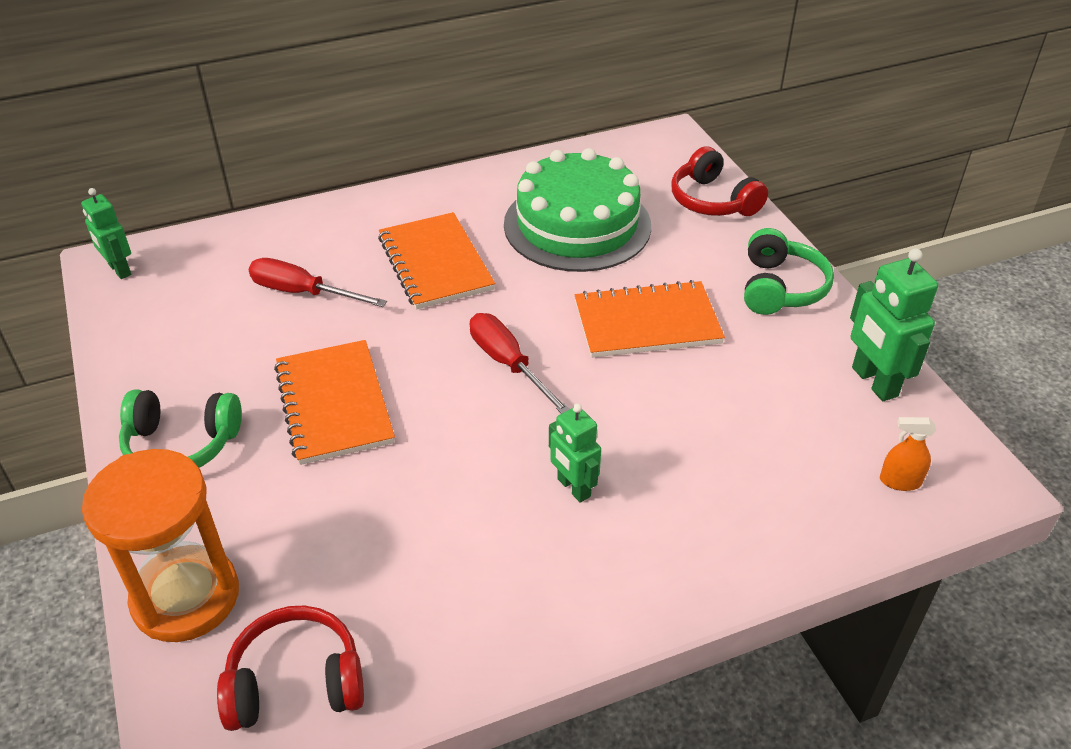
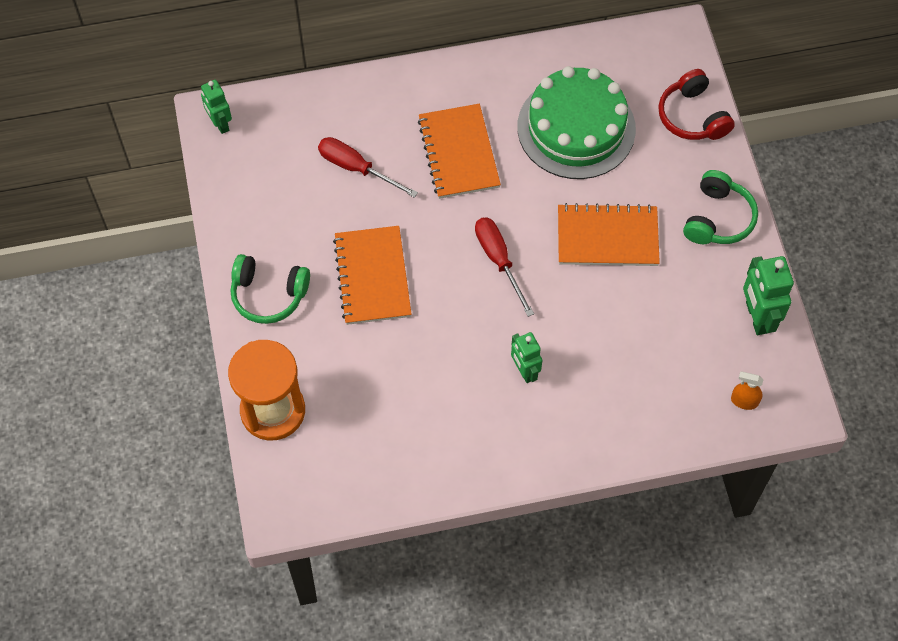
camera: 10 degrees right, 20 degrees up
red headphones [217,606,364,731] -> none

